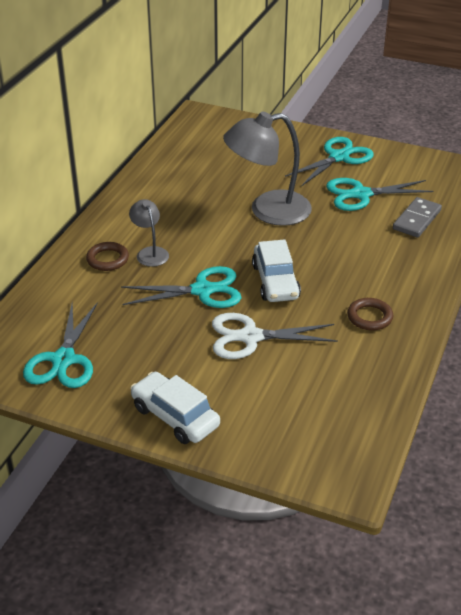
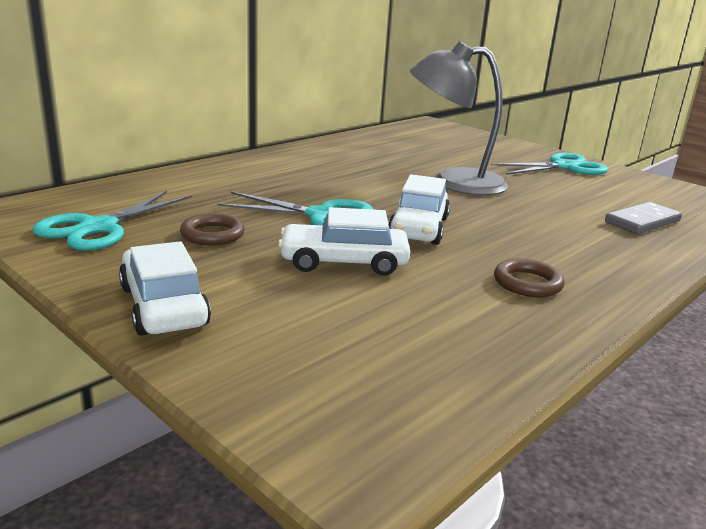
camera: 20 degrees right, 15 degrees down
brown ring [86,242,129,271] -> brown ring moved to [180,213,245,246]
grey lamp [129,199,169,267] -> none
white scissors [212,313,338,359] -> white car [278,207,410,276]
turquoise scissors [326,178,433,211] -> none

